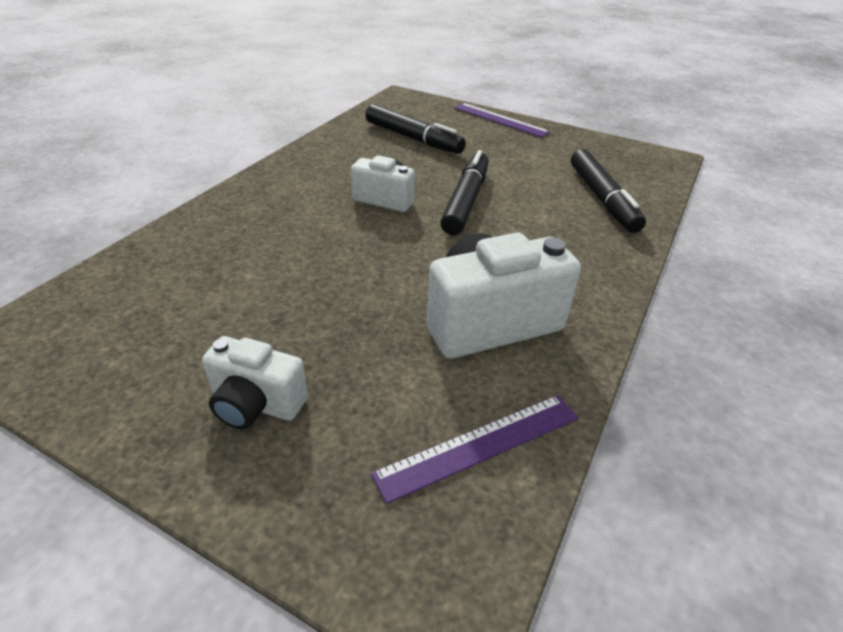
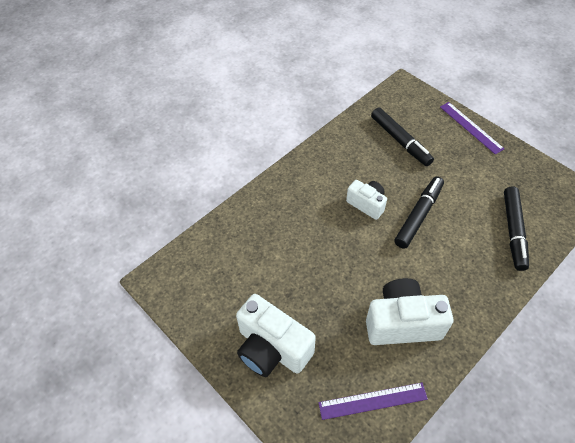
camera: 20 degrees right, 15 degrees up
white camera [202,336,308,429] -> white camera [236,294,316,377], size x1.69

